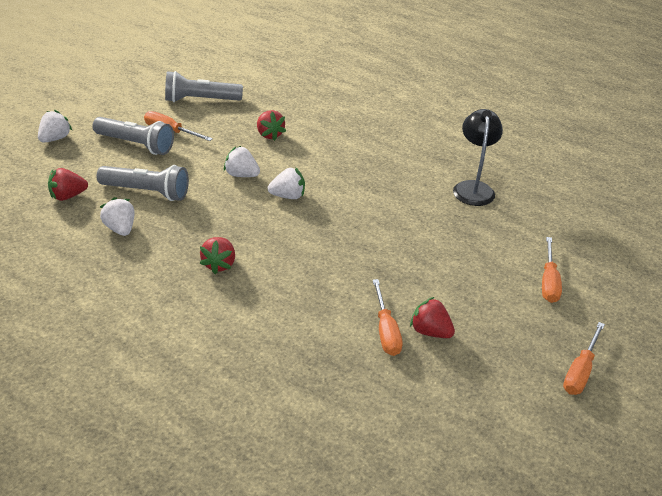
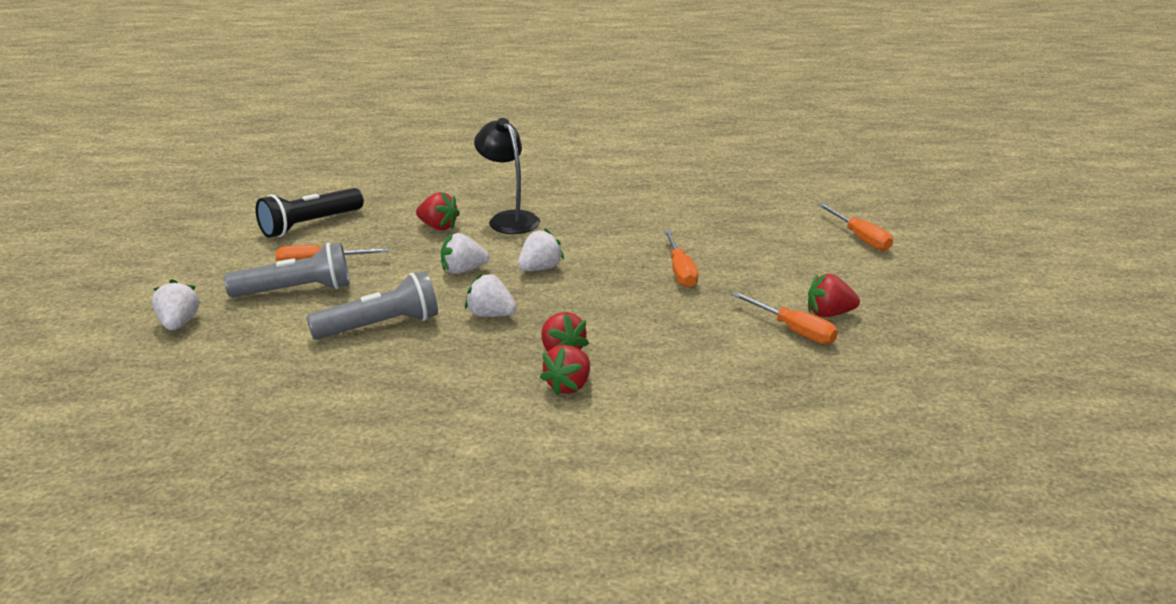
camera: 35 degrees left, 10 degrees down
red strawberry [48,168,88,201] -> red strawberry moved to [540,345,590,396]
white strawberry [100,197,135,236] -> white strawberry moved to [465,273,517,317]
grey flashlight [165,71,243,102] -> black flashlight [256,188,364,238]
black lamp [453,109,503,206] -> black lamp moved to [474,118,540,234]
orange screwdriver [563,322,605,395] -> orange screwdriver moved to [664,230,698,288]

